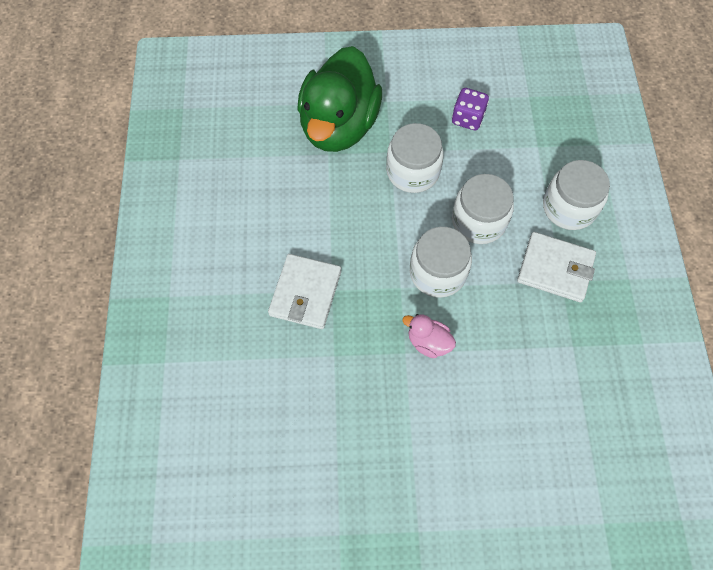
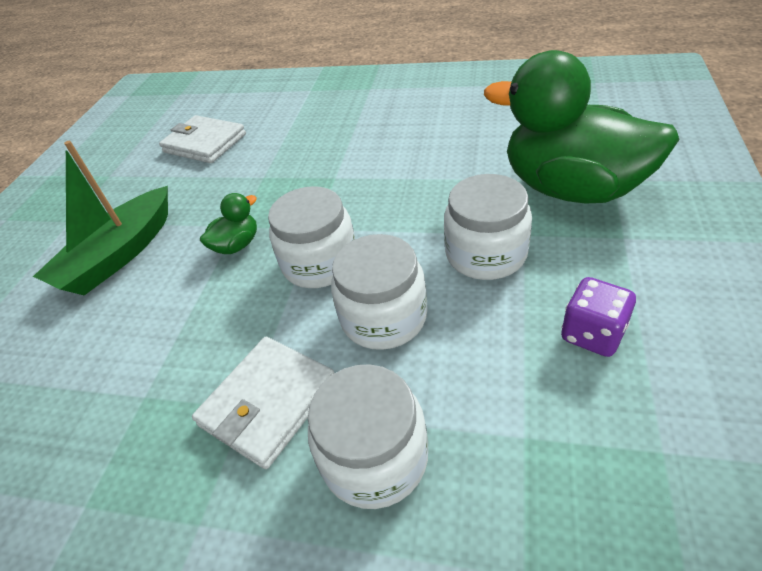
camera: 110 degrees right, 20 degrees down
white wallet [268,254,341,329] -> white wallet moved to [159,115,246,163]
pink duck [402,314,456,358] -> green duck [200,193,257,254]
none -> green boat [33,141,168,295]

